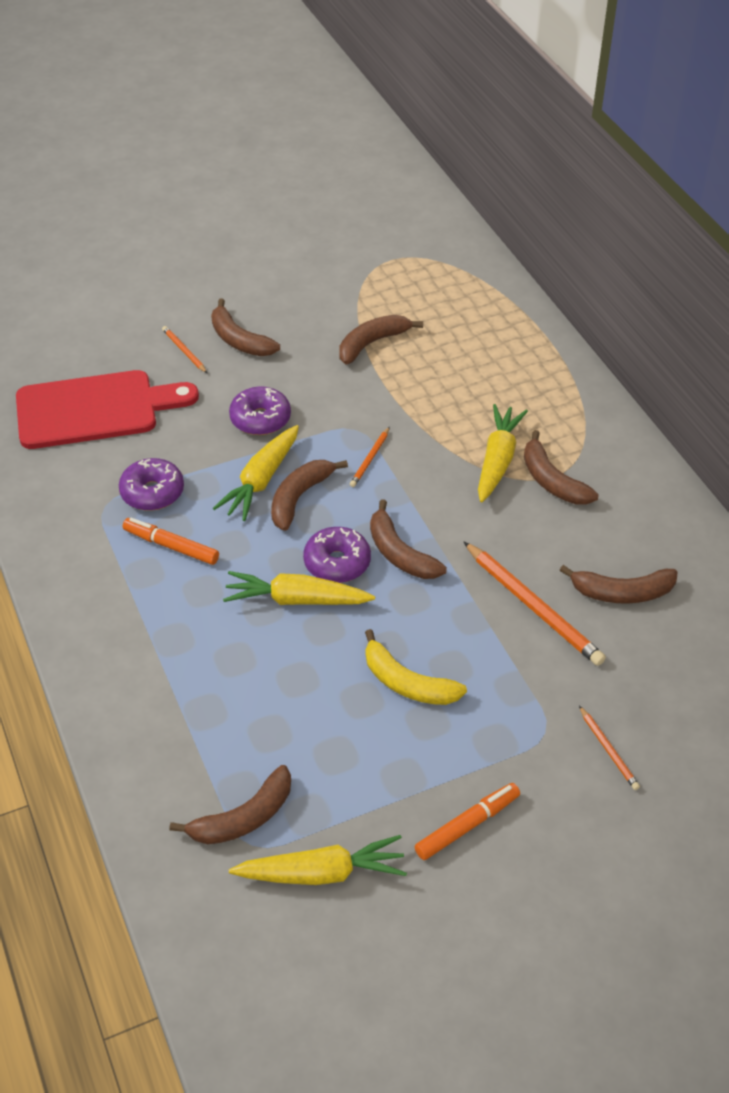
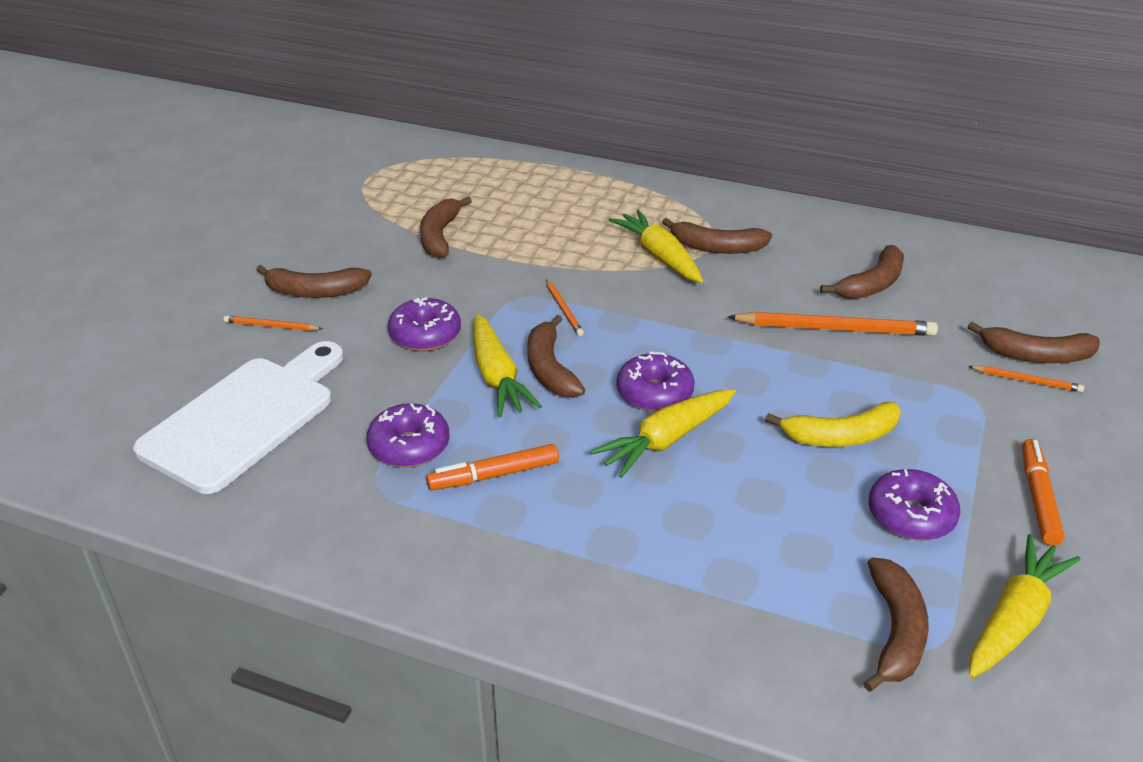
camera: 45 degrees left, 10 degrees down
red cutting board [16,370,199,449] -> white cutting board [133,341,344,494]
brown banana [370,499,447,579] -> brown banana moved to [967,322,1100,363]
none -> purple donut [868,469,960,540]

